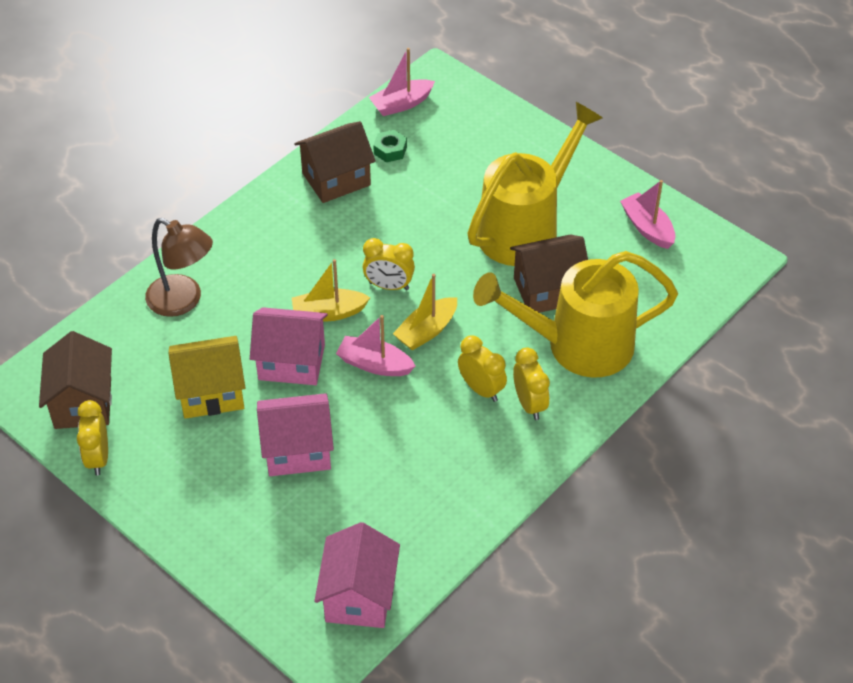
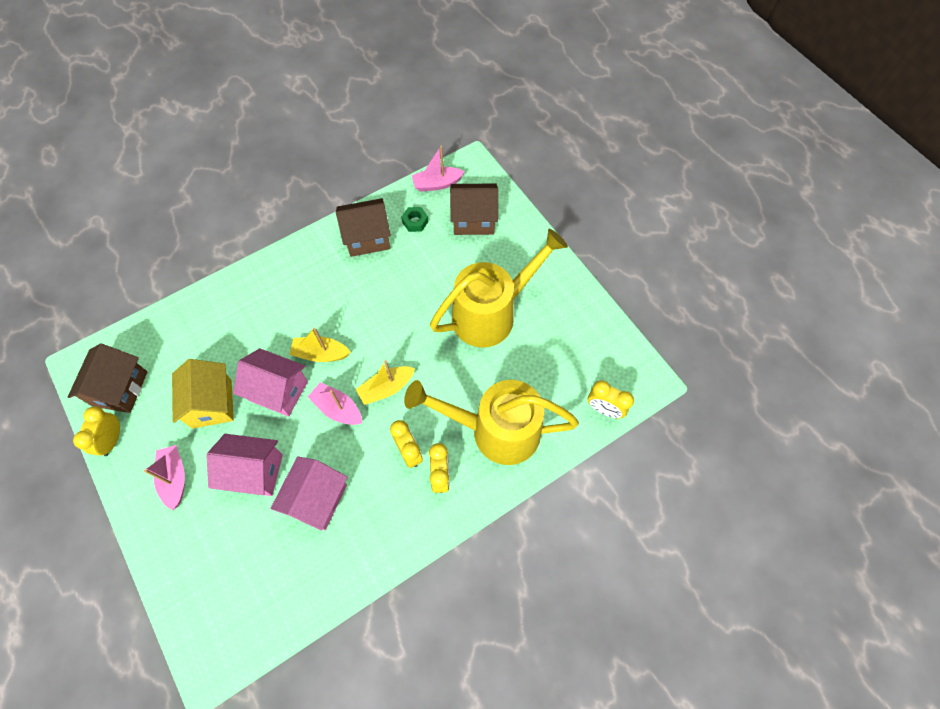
camera: 15 degrees right, 15 degrees up
brown lamp [145,218,213,317] -> none
yellow house [168,336,245,419] -> yellow house turned 75 degrees clockwise [172,359,234,429]
pink house [314,522,400,628] -> pink house moved to [270,456,347,531]
yellow clock [363,238,415,290] -> yellow clock moved to [588,381,634,419]
brown house [510,234,588,313] -> brown house moved to [450,184,498,235]
pink boat [620,180,675,249] -> pink boat moved to [144,445,185,510]

